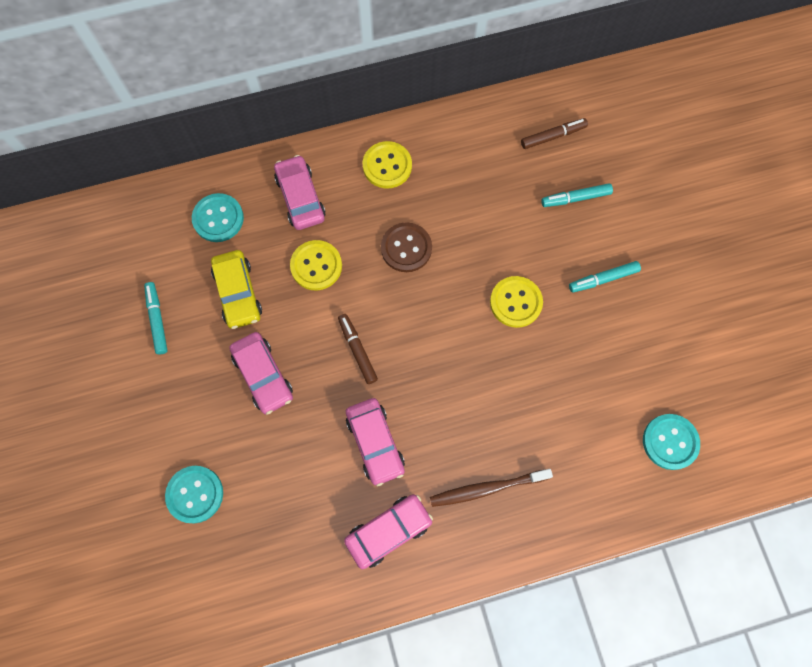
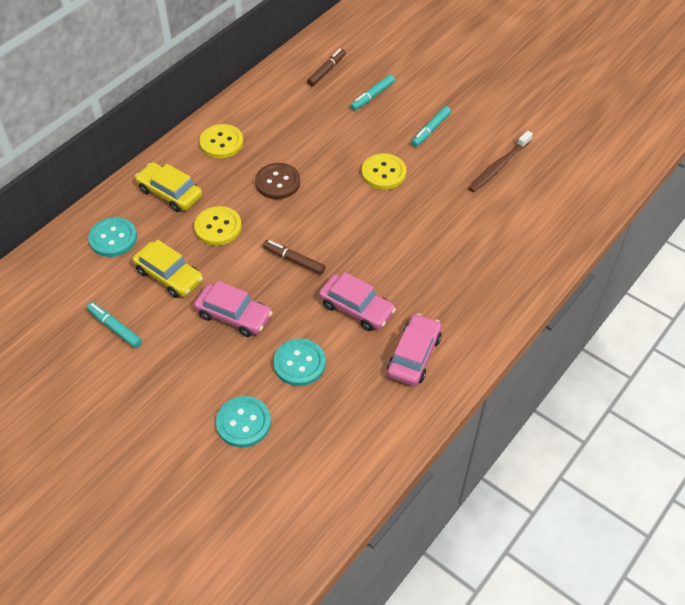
camera: 35 degrees left, 20 degrees down
pink car [274,155,325,230] -> yellow car [135,162,202,212]
brown toothbrush [430,469,553,507] -> brown toothbrush moved to [468,131,533,192]
turquoise button [643,414,700,470] -> turquoise button moved to [273,339,326,386]

